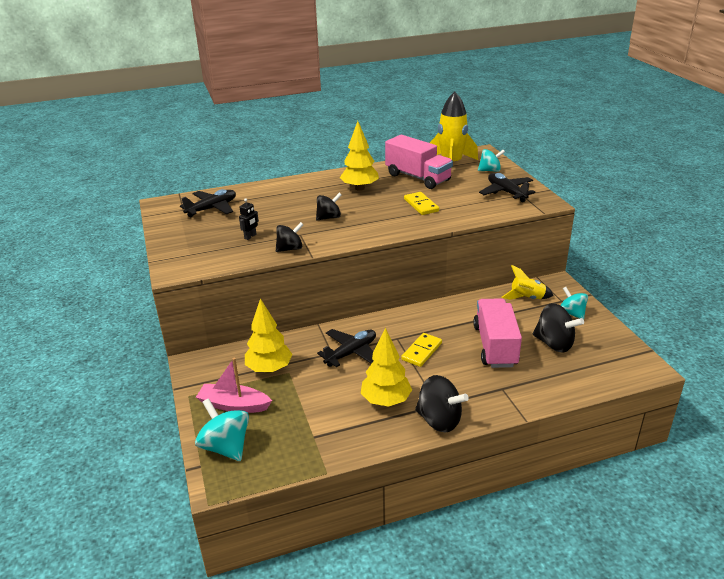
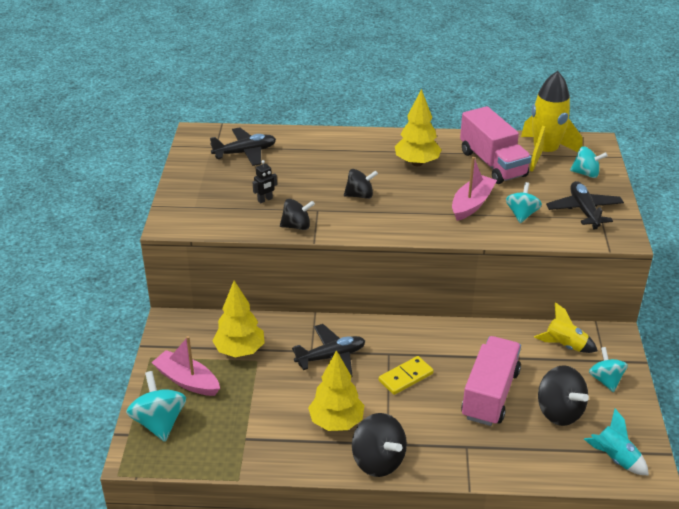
camera: 20 degrees right, 5 degrees up
yellow domino [404,192,439,215] -> pink boat [452,157,497,221]
none -> turquoise spinning top [506,182,542,223]
none -> turquoise rocket [584,409,649,476]

